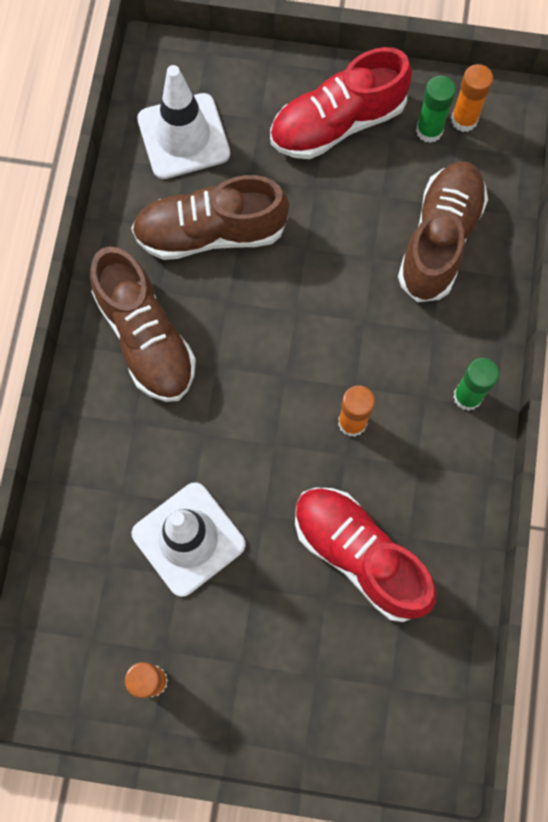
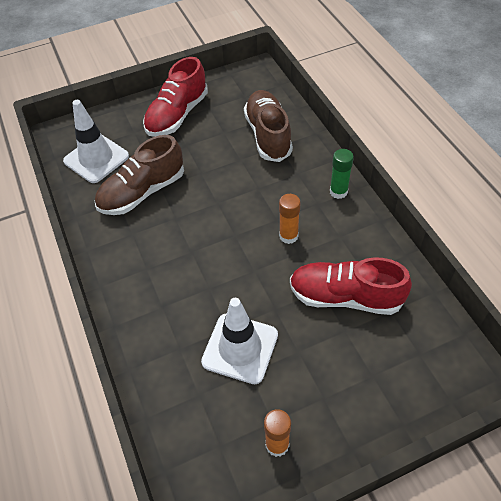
camera: 30 degrees left, 20 degrees down
brown shoe [90,247,196,402] -> none
green glue stick [416,76,456,143] -> none
orange glue stick [451,64,493,132] -> none

